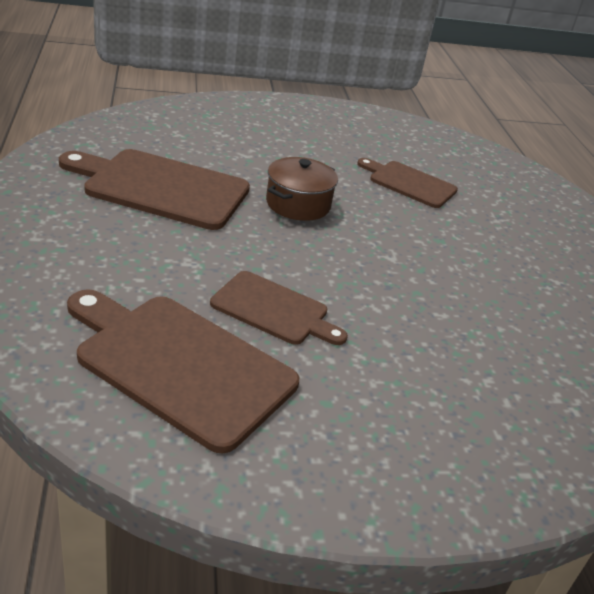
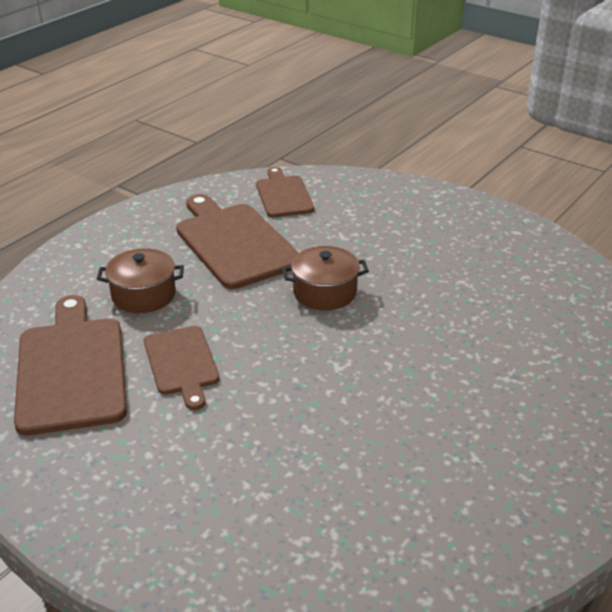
camera: 50 degrees right, 0 degrees up
brown cutting board [357,158,458,208] -> brown cutting board moved to [256,167,314,217]
none -> brown pot [97,248,184,313]

